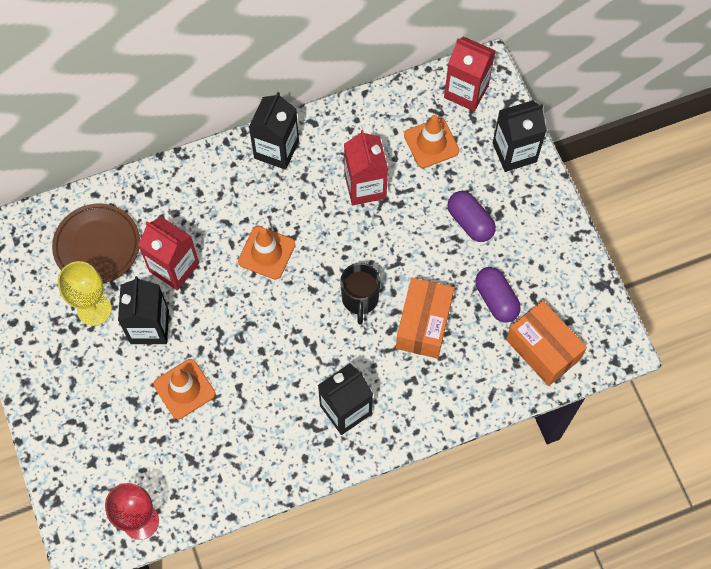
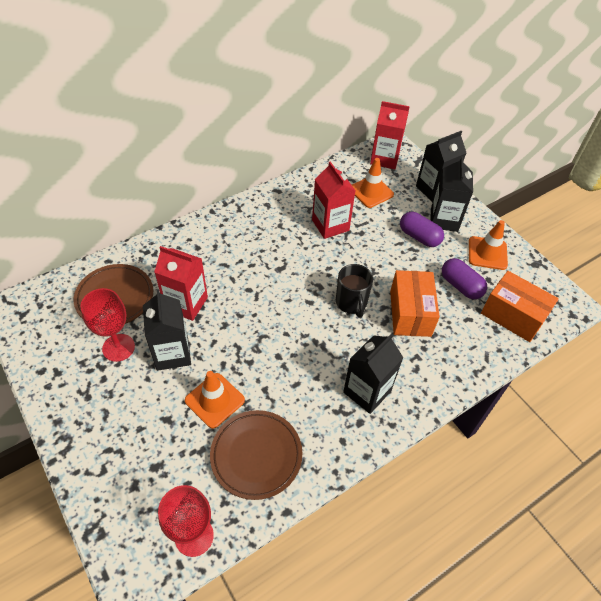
camera: 15 degrees left, 15 degrees down
yellow goblet [58,261,112,326] -> red goblet [80,288,135,362]
orange traffic cone [238,226,295,280] -> orange traffic cone moved to [469,220,508,270]
black carton [249,92,299,170] -> black carton moved to [430,156,473,232]
none -> brown plate [210,410,302,500]

